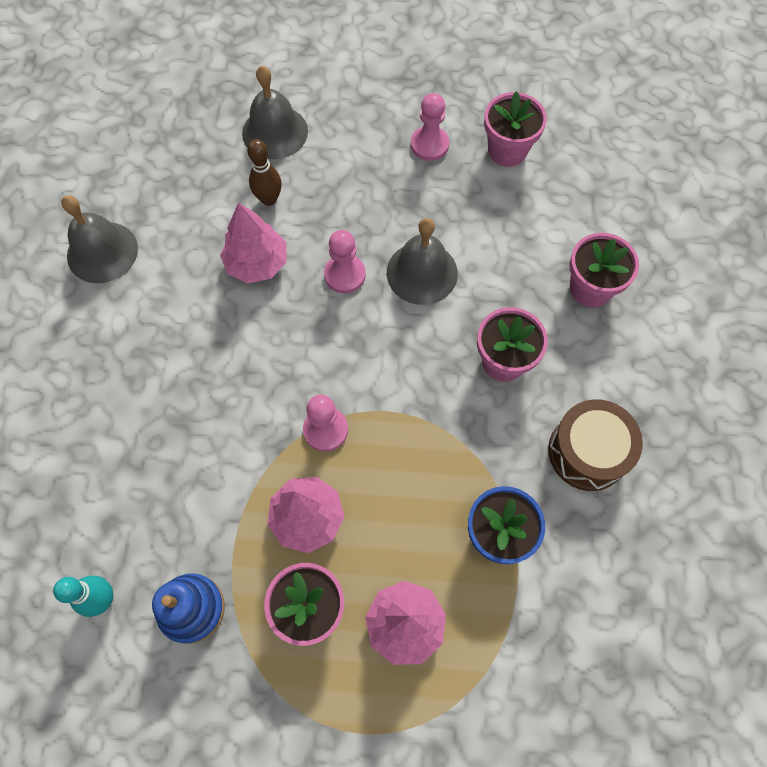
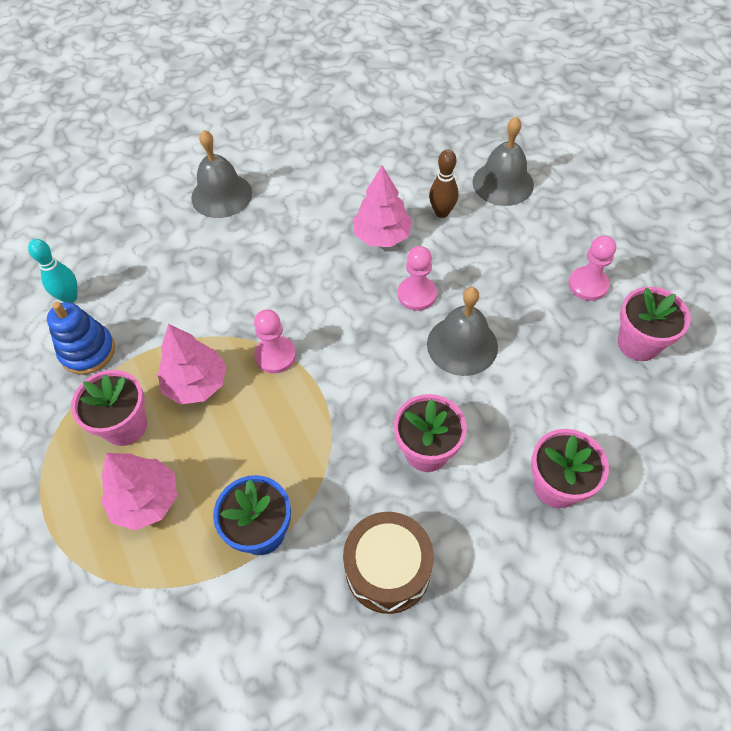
camera: 60 degrees right, 10 degrees down
grey bell [61,195,138,283] -> grey bell moved to [191,130,252,218]

